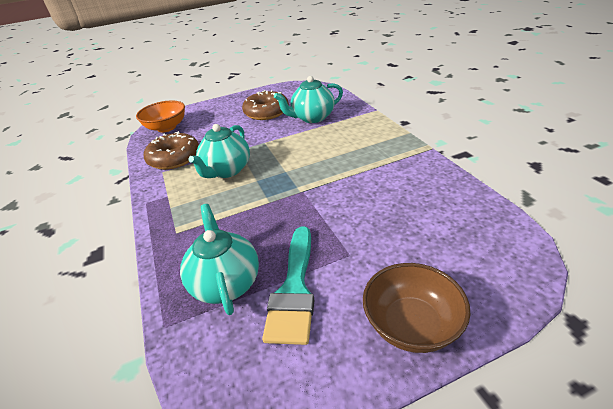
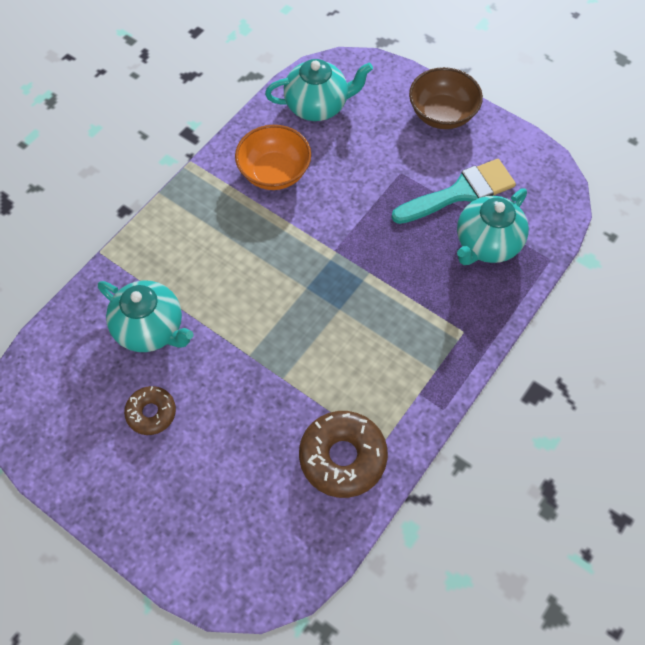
camera: 125 degrees left, 25 degrees up
orange bowl [136,101,185,132] -> orange bowl moved to [235,125,311,190]
turquoise teapot [188,124,250,178] -> turquoise teapot moved to [265,59,373,121]
brown donut [242,90,289,120] -> brown donut [124,386,176,435], size x0.59

